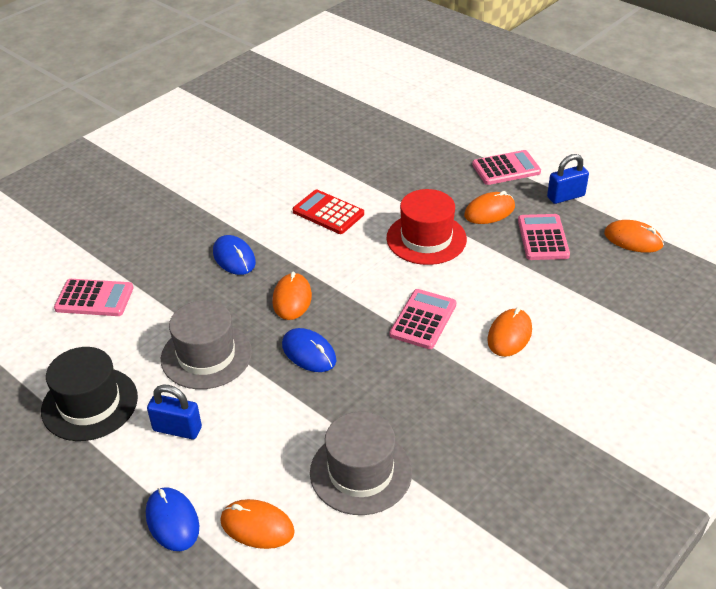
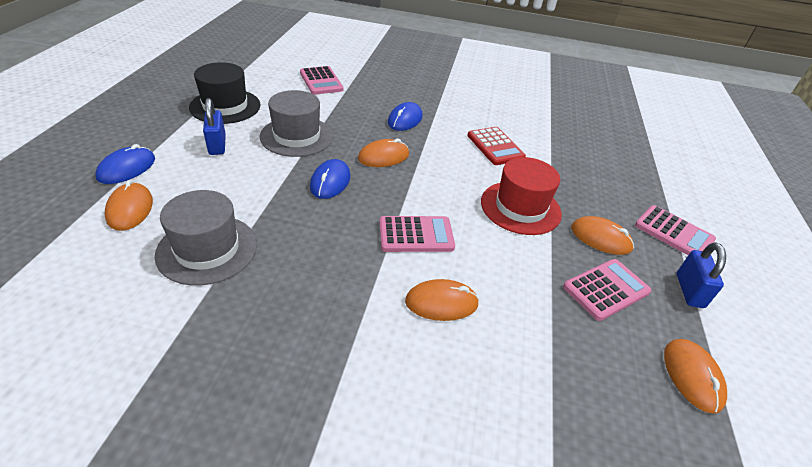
camera: 55 degrees right, 0 degrees up
red calculator [293,190,364,234] -> red calculator turned 150 degrees clockwise [467,127,526,165]
blue padlock [547,154,589,204] -> blue padlock turned 60 degrees clockwise [677,242,726,308]

